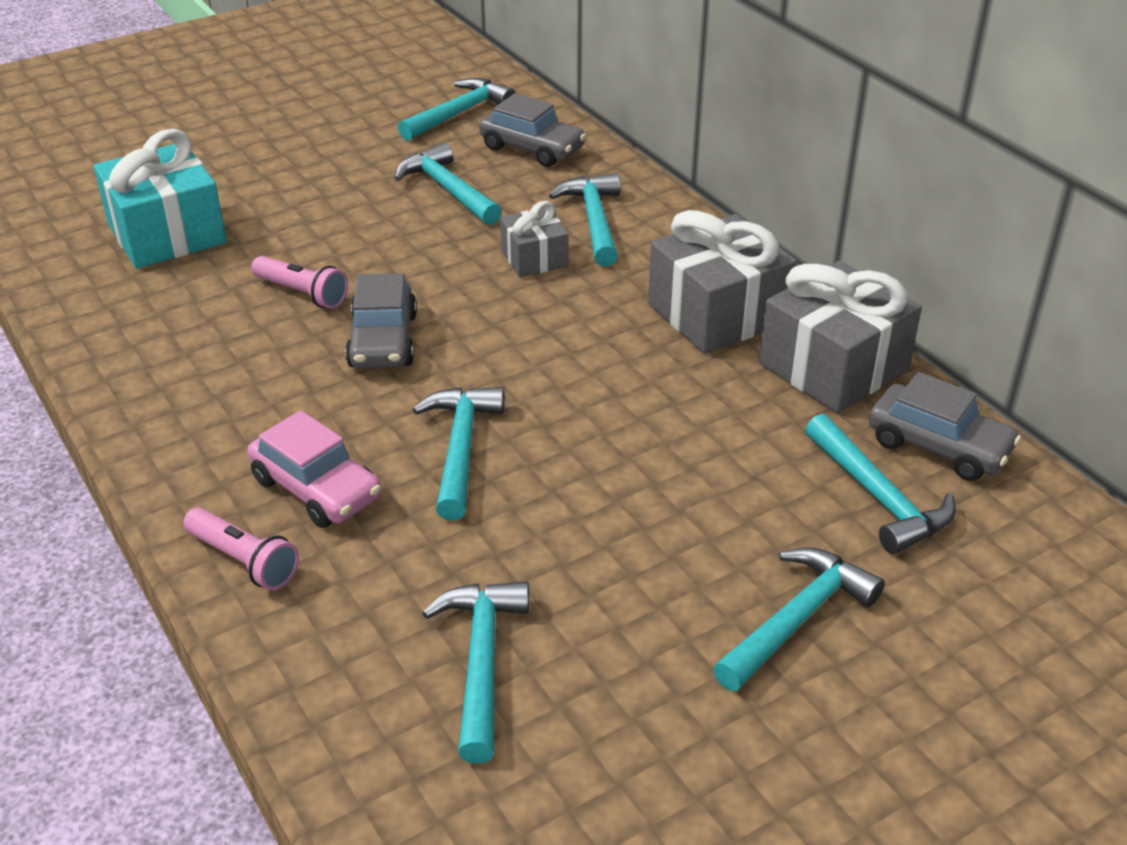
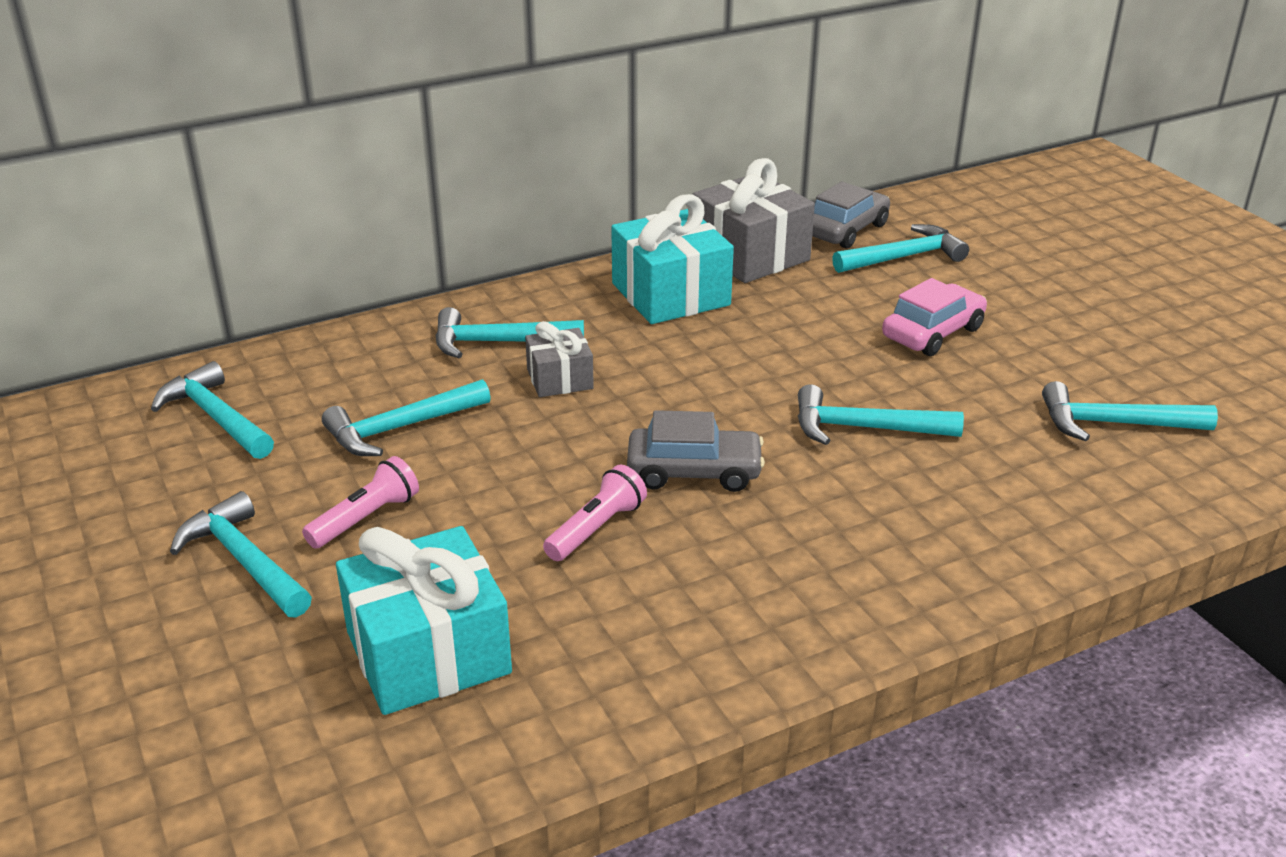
camera: 85 degrees left, 5 degrees down
pink flashlight [183,508,299,590] -> pink flashlight moved to [302,456,419,549]
pink car [247,410,381,528] -> pink car moved to [882,278,987,356]
grey car [479,93,586,167] -> none
grey gift [648,210,797,354] -> turquoise gift [611,194,734,324]
turquoise hammer [713,547,885,691] -> turquoise hammer moved to [170,491,312,618]

